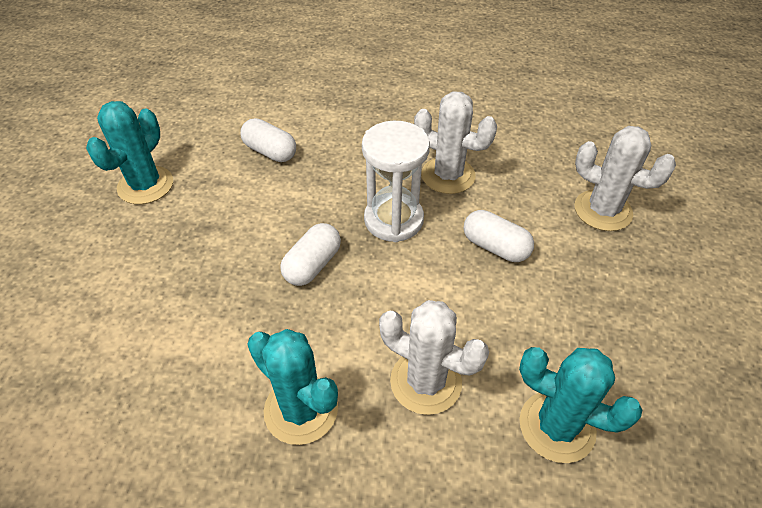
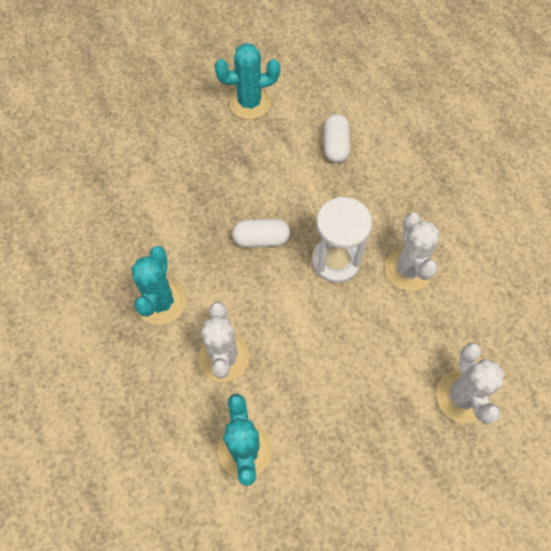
camera: 55 degrees right, 15 degrees up
white capsule [464,210,534,262] -> none

